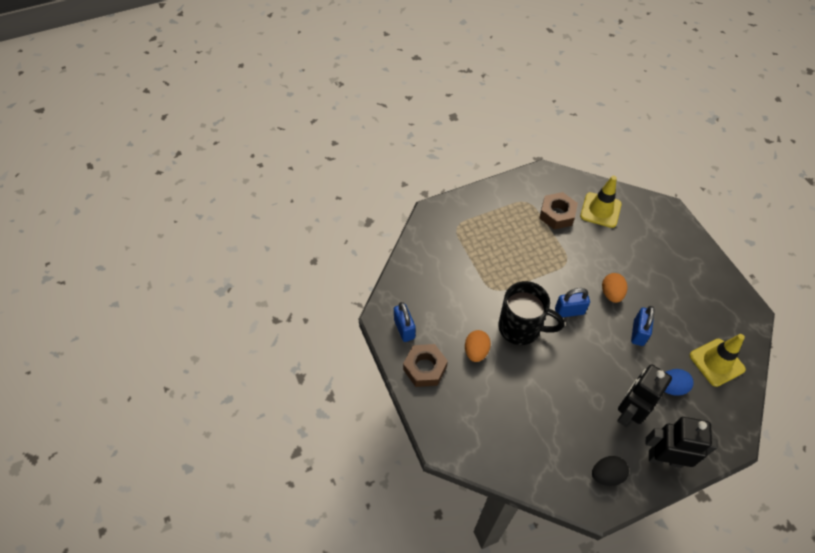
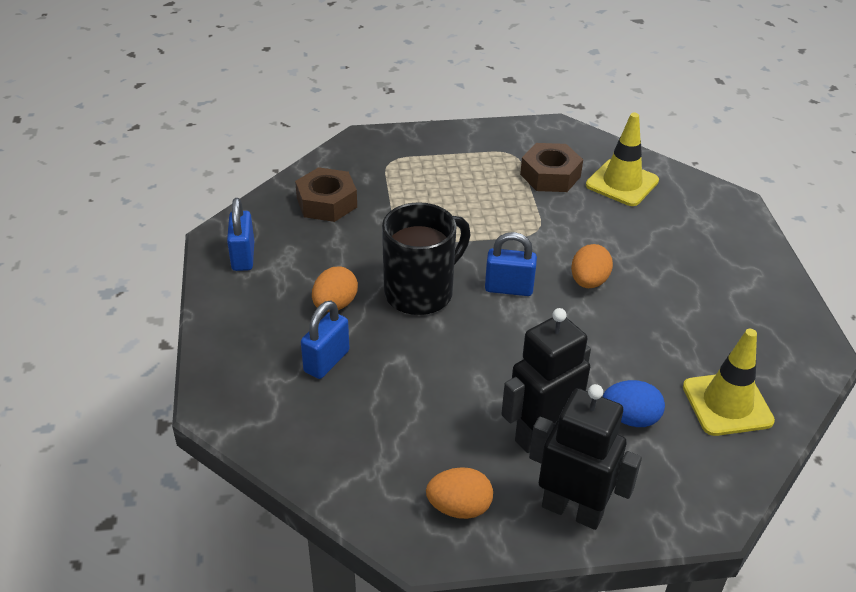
camera: 15 degrees right, 15 degrees down
brown nut [403,344,448,387] -> brown nut moved to [295,167,357,222]
black mug [498,281,565,345] -> black mug turned 75 degrees counterclockwise [382,202,471,315]
black egg [592,456,629,486] -> orange egg [426,467,493,519]
blue padlock [631,306,654,346] -> blue padlock moved to [301,301,350,379]

